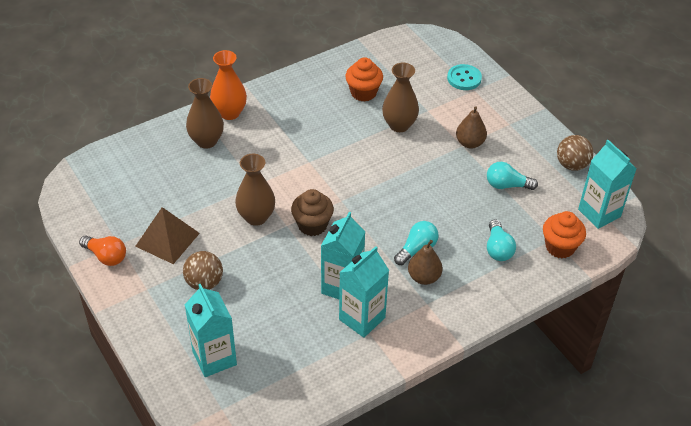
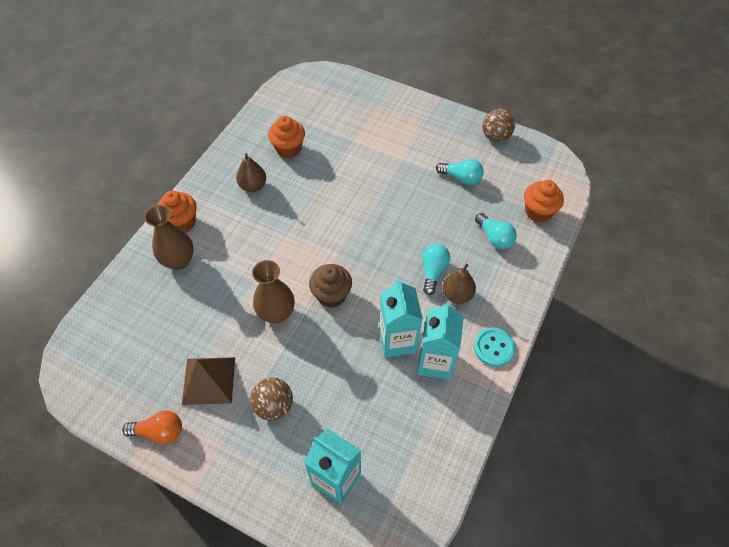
camera: 30 degrees left, 10 degrees up
orange vase [210,50,247,120] -> orange cupcake [157,191,197,232]
brown vase [382,63,419,132] -> none
turquoise button [447,64,482,90] -> turquoise button moved to [474,327,516,367]
brown pear [456,106,487,148] -> brown pear moved to [236,153,266,192]
turquoise light bulb [487,162,538,190] -> turquoise light bulb turned 135 degrees counterclockwise [436,159,484,185]
turquoise carton [578,140,637,229] -> none

